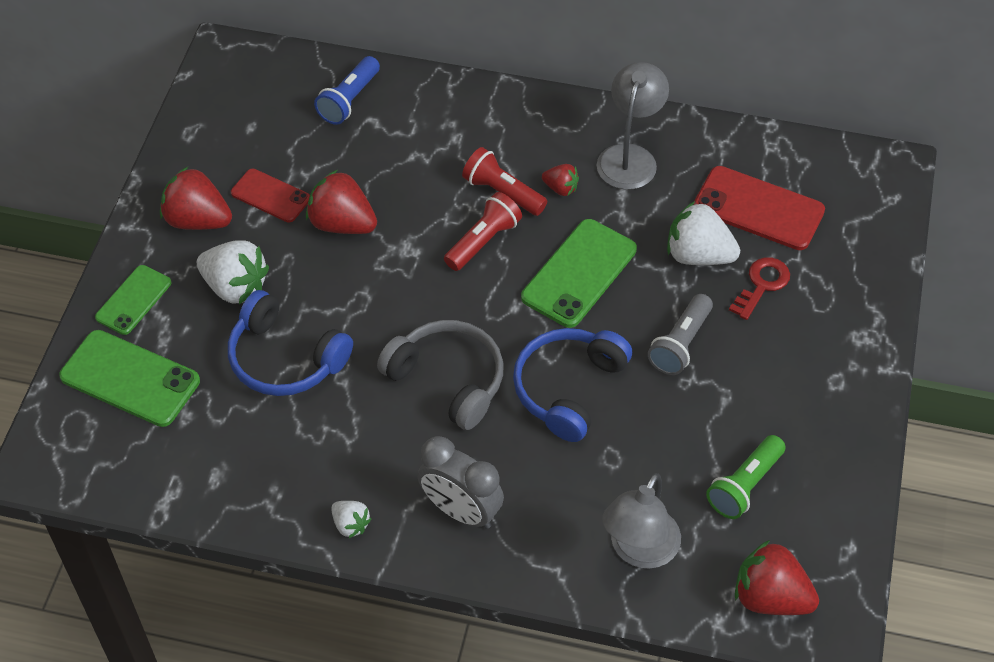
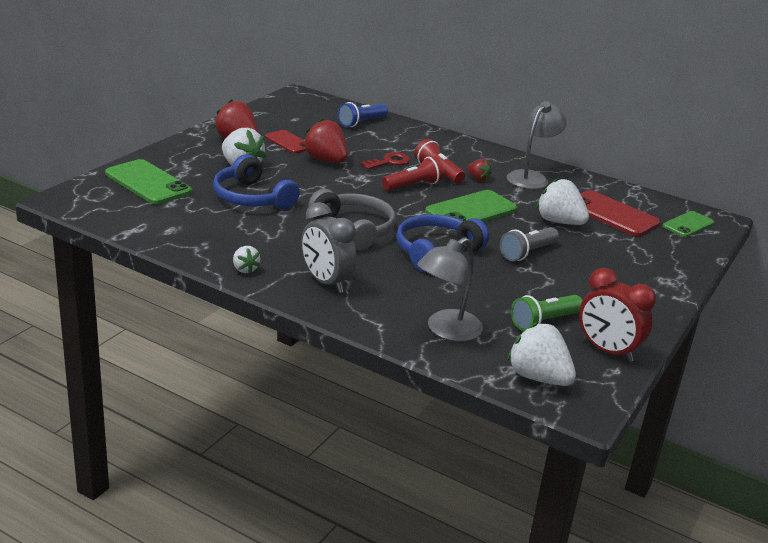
camera: 15 degrees right, 25 degrees down
green phone [95,265,171,335] -> green phone moved to [662,211,714,237]
red key [729,257,790,320] -> red key moved to [360,152,410,169]
red strawberry [735,540,819,615] -> white strawberry [507,322,576,386]
none -> red clock [579,268,656,362]

